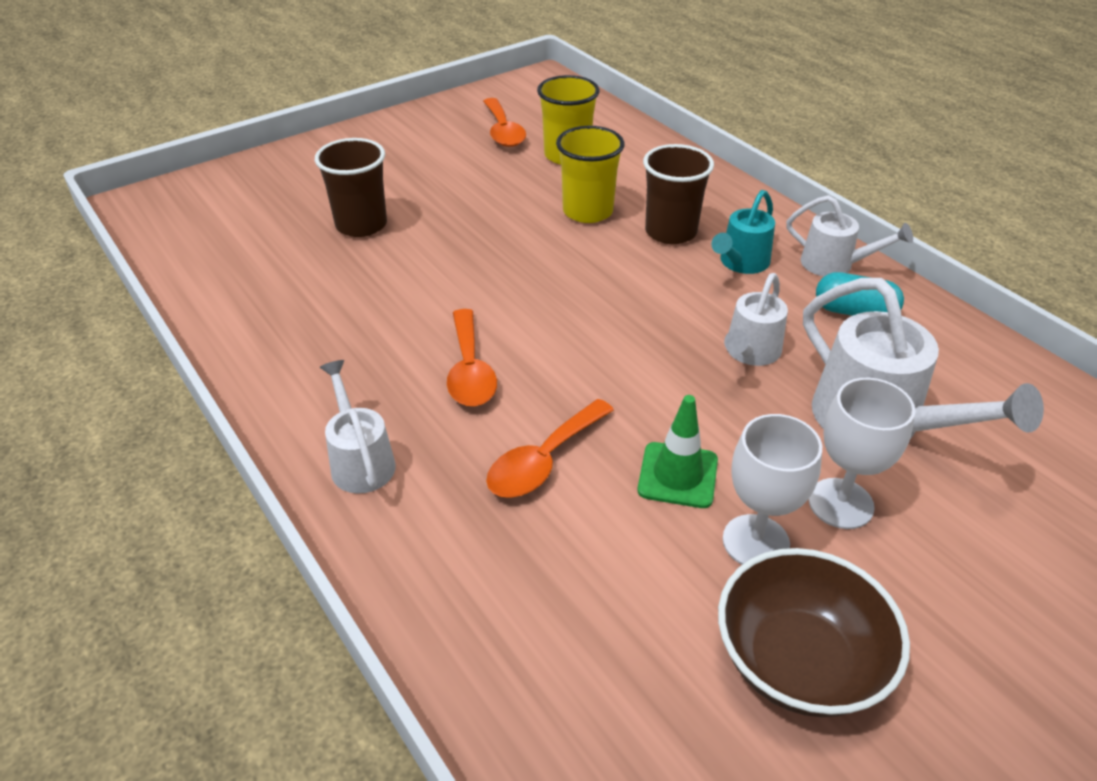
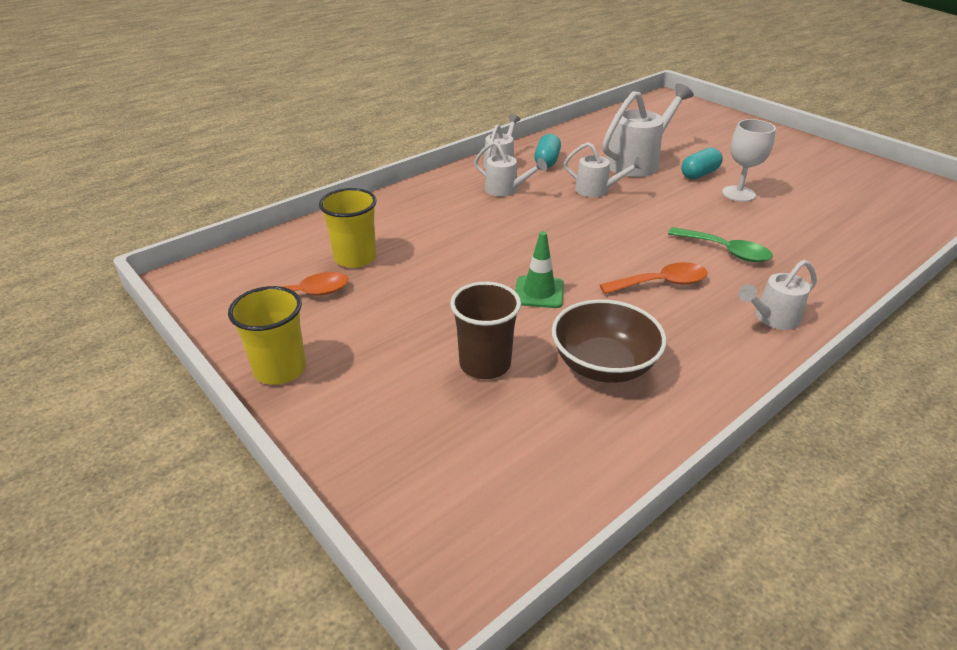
camera: 95 degrees left, 5 degrees down
orange spoon [486,399,614,498] -> green spoon [668,227,773,262]
yellow cup [556,126,625,223] -> yellow cup moved to [228,286,306,385]
green traffic cone [637,395,718,508] -> green traffic cone moved to [515,231,564,308]
brown cup [643,144,714,244] -> none
turquoise watering can [712,190,775,274] -> white watering can [474,141,547,197]
brown bowl [718,548,910,717] -> brown bowl moved to [552,299,667,383]
white goblet [809,378,916,529] -> turquoise capsule [681,148,723,179]

